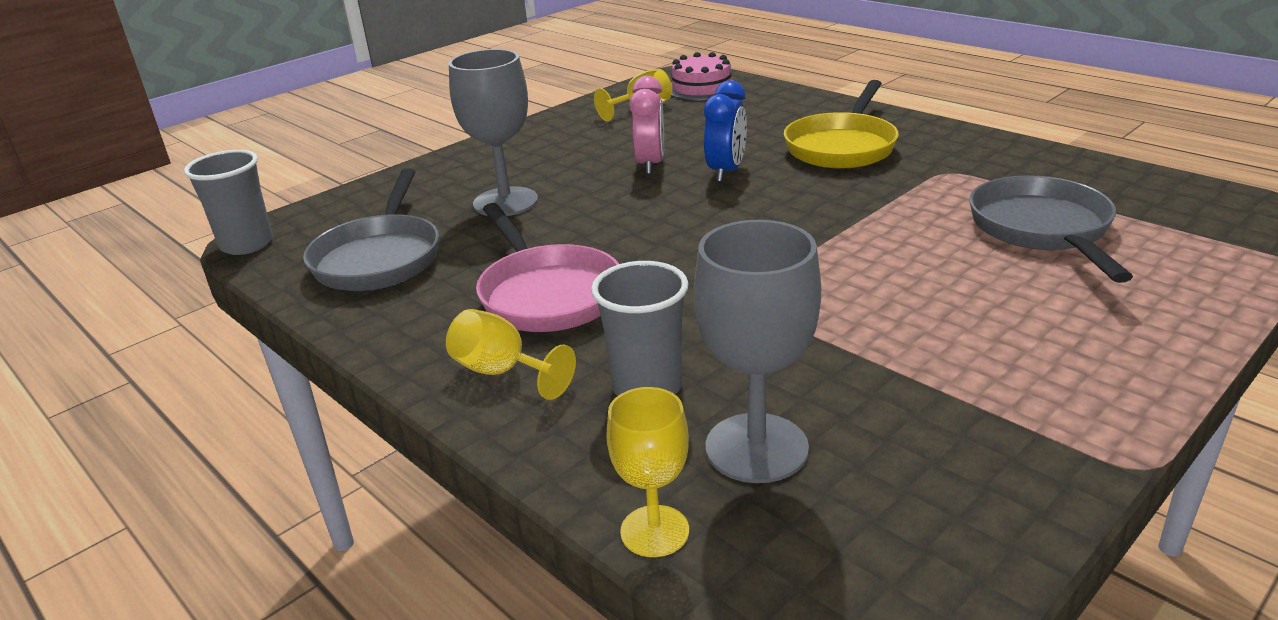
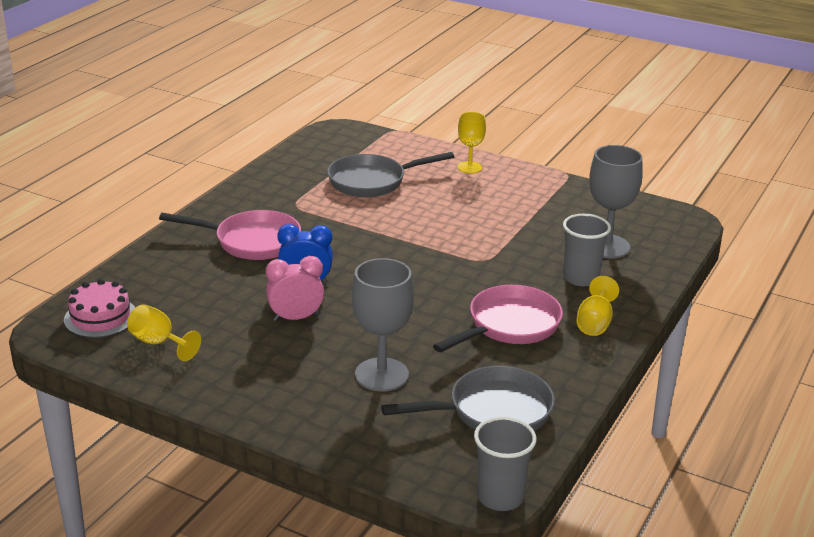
camera: 110 degrees left, 0 degrees up
yellow goblet [606,387,689,557] -> yellow goblet moved to [457,112,486,173]
yellow pan [784,80,899,169] -> pink pan [159,210,301,260]

